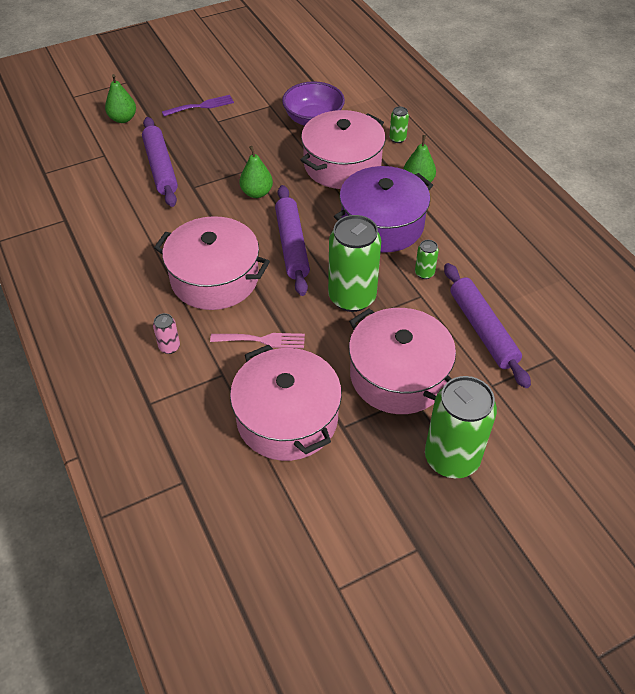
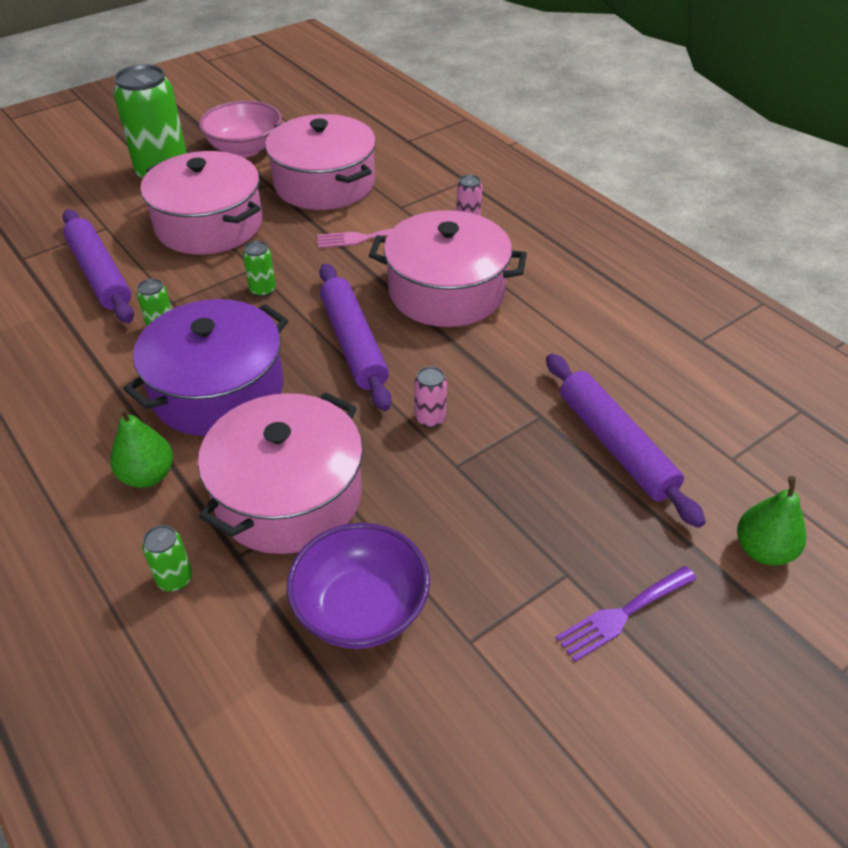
camera: 170 degrees right, 5 degrees down
green pear [239,146,273,198] -> pink can [414,366,447,428]
green can [328,215,381,312] -> green can [243,241,276,297], size x0.43
none -> pink bowl [199,100,282,157]

